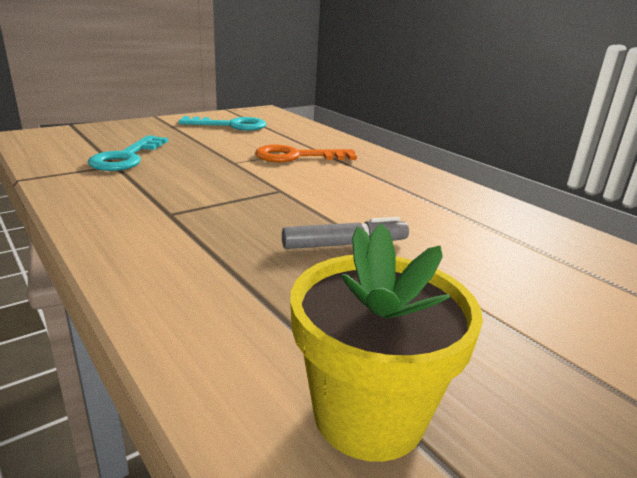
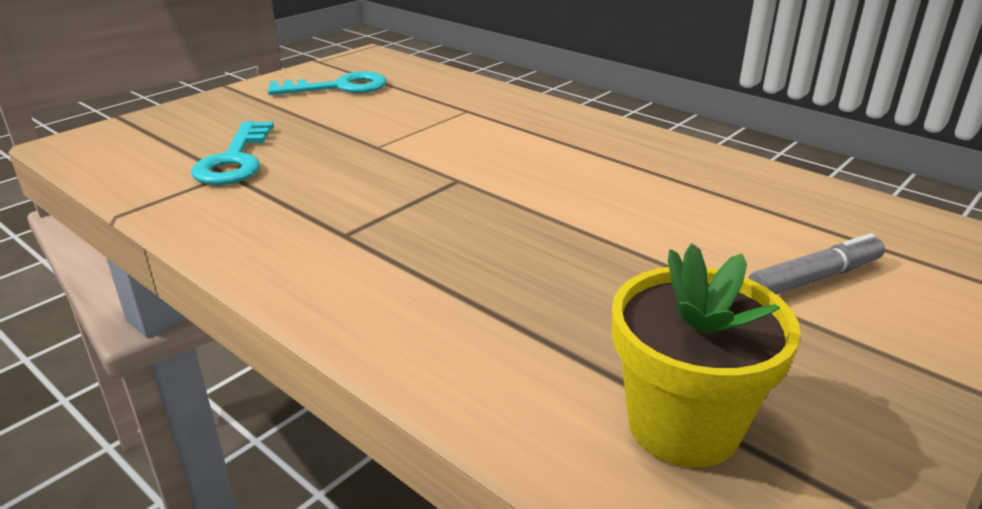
camera: 10 degrees left, 5 degrees up
orange key [255,145,357,162] -> none
grey marker [282,217,409,249] -> grey marker moved to [748,233,885,295]

